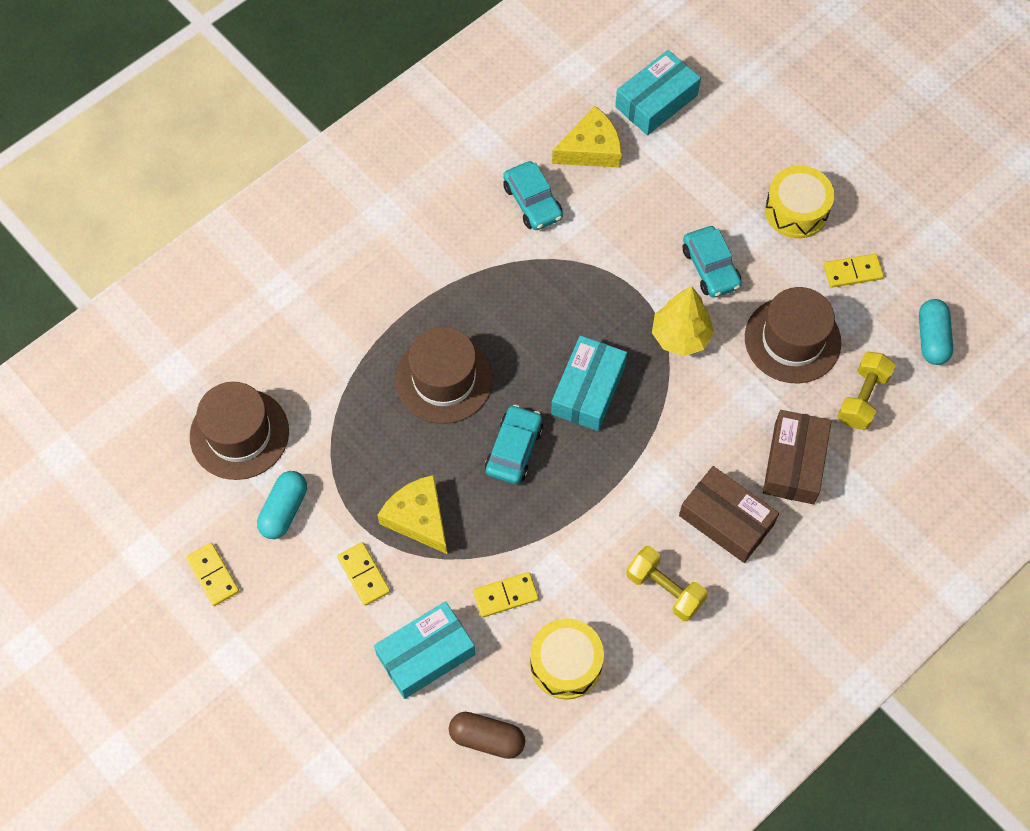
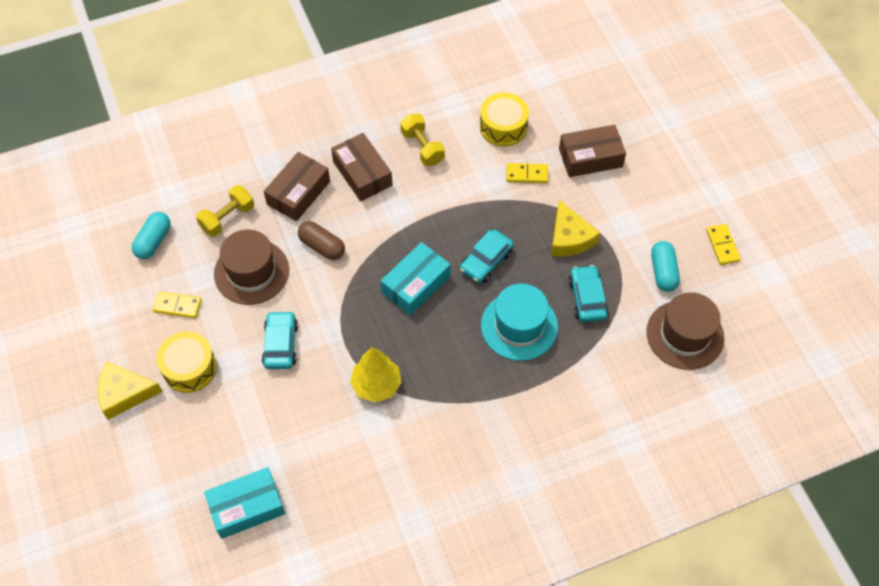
camera: 160 degrees left, 5 degrees down
turquoise capsule [257,471,307,539] -> turquoise capsule turned 45 degrees counterclockwise [651,241,680,292]
yellow domino [337,542,390,606] -> none
turquoise box [374,601,475,699] -> brown box [559,125,626,177]
brown hat [395,326,493,424] -> turquoise hat [481,284,558,361]
brown capsule [449,712,525,759] -> brown capsule moved to [298,221,345,260]
turquoise car [503,161,563,230] -> turquoise car moved to [568,265,608,322]
yellow cheese [552,106,621,168] -> yellow cheese moved to [98,362,163,420]
yellow tree [652,286,714,356] -> yellow tree moved to [350,347,401,403]

